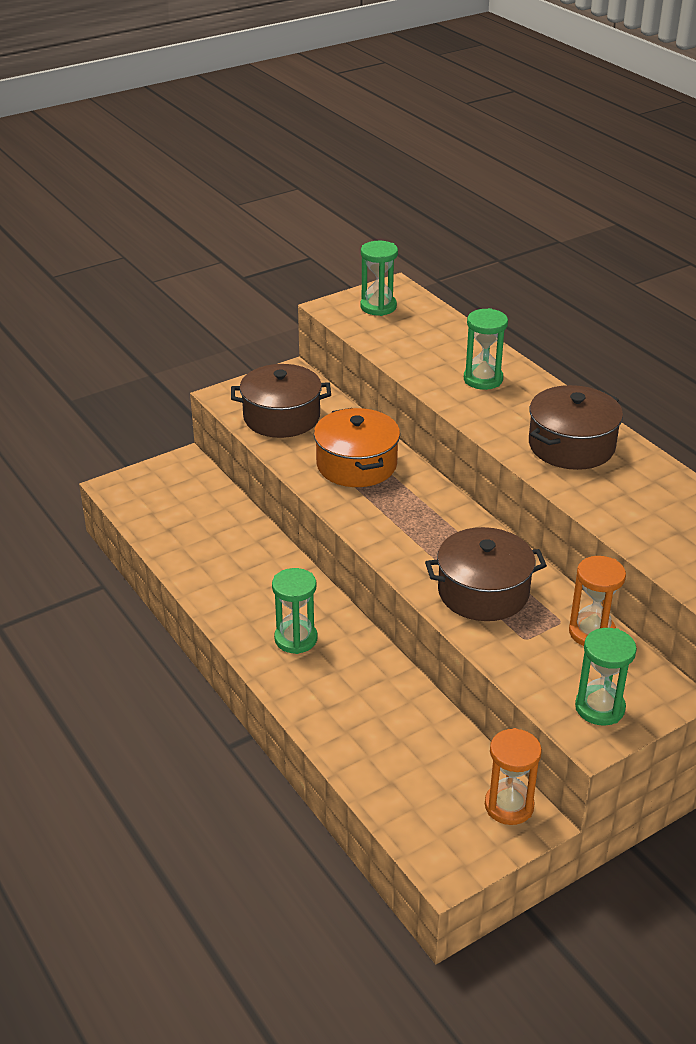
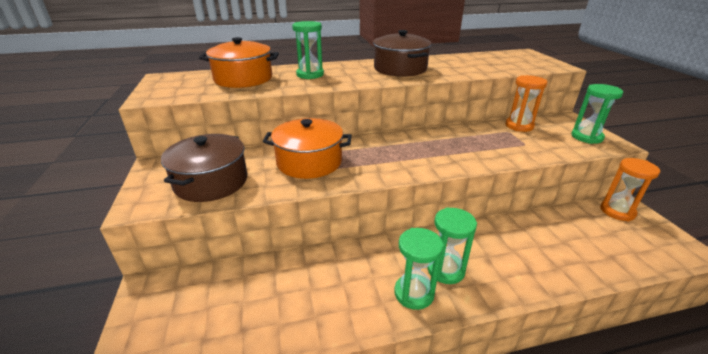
camera: 70 degrees left, 5 degrees down
green hourglass [360,241,398,316] -> green hourglass moved to [394,228,444,310]
brown pot [425,527,547,621] -> none
none -> orange pot [199,37,279,88]

